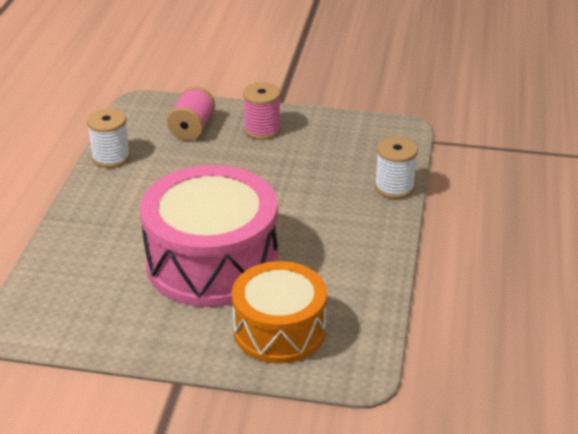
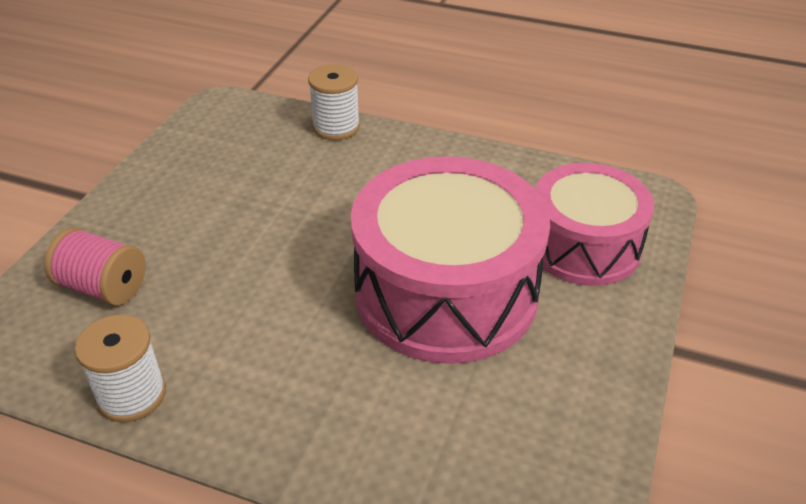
camera: 80 degrees left, 5 degrees up
orange drum [232,261,327,364] -> pink drum [535,163,654,286]
pink spool [243,82,281,140] -> none

